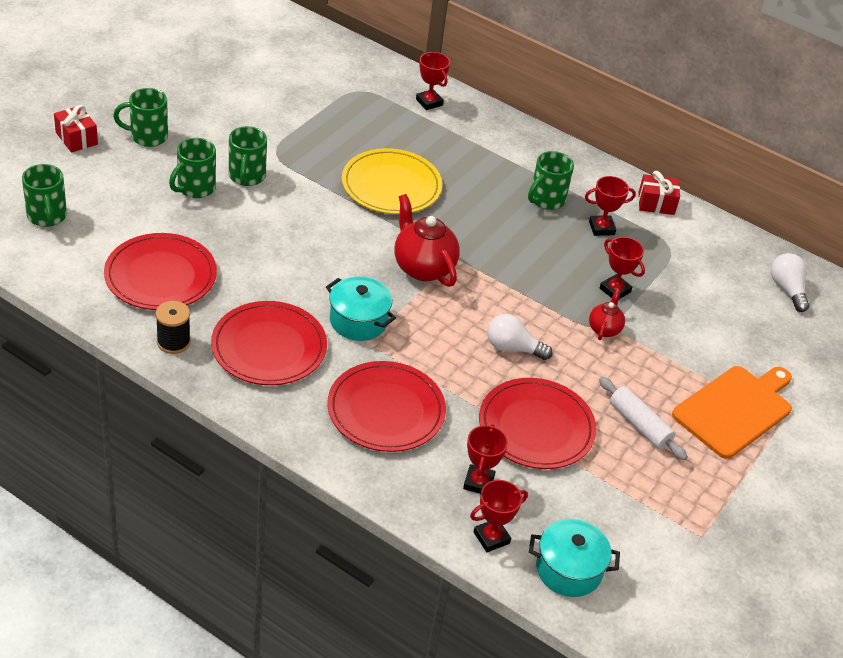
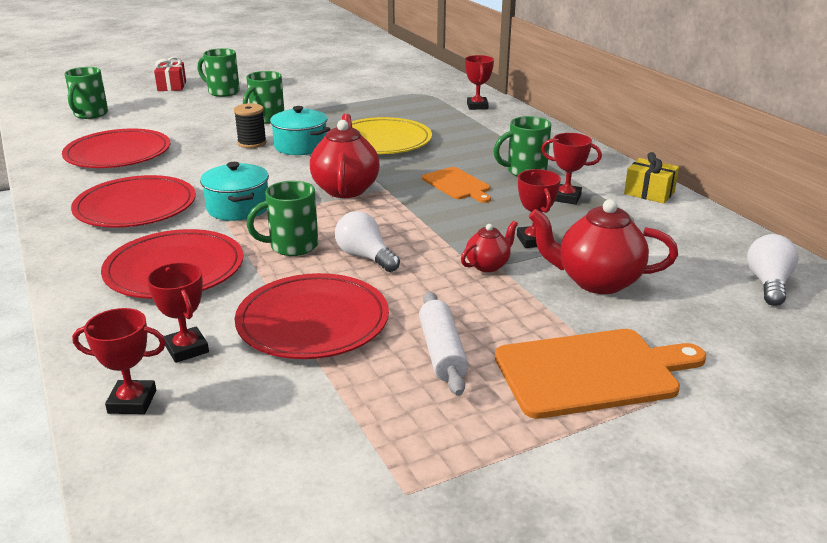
camera: 35 degrees right, 15 degrees down
black spool [156,301,191,354] -> black spool moved to [234,103,267,148]
green mug [169,138,216,198] -> green mug moved to [247,181,318,256]
red trophy [463,424,508,494] -> red trophy turned 75 degrees counterclockwise [146,262,209,363]
turquoise pot [529,519,620,597] -> turquoise pot moved to [269,106,331,155]
red gift [638,171,680,215] -> yellow gift [624,152,679,204]
none -> orange cutting board [422,167,491,203]
none -> red teapot [529,199,678,294]

